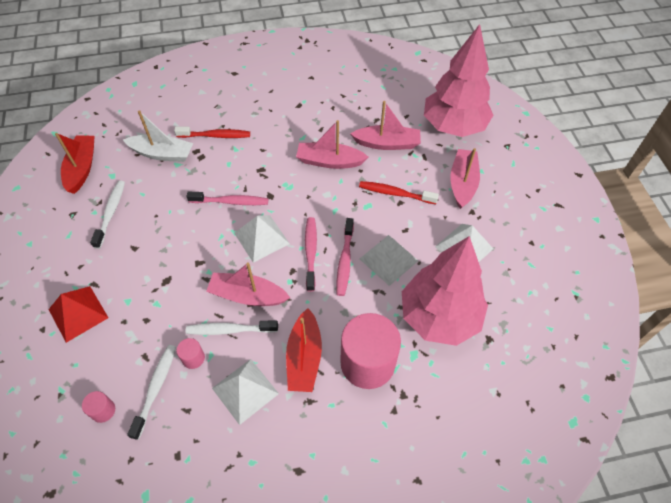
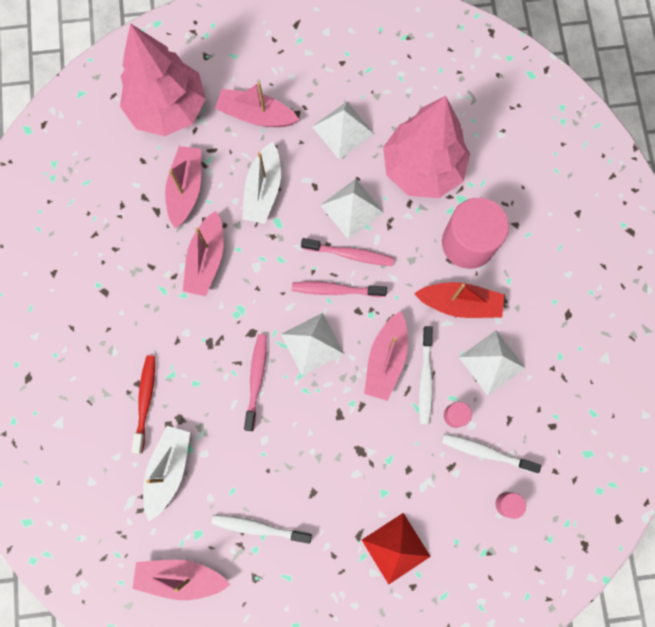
camera: 85 degrees left, 20 degrees up
red boat [55,133,95,194] -> pink boat [132,560,230,600]
red toothbrush [359,181,439,204] -> white boat [242,141,281,224]

